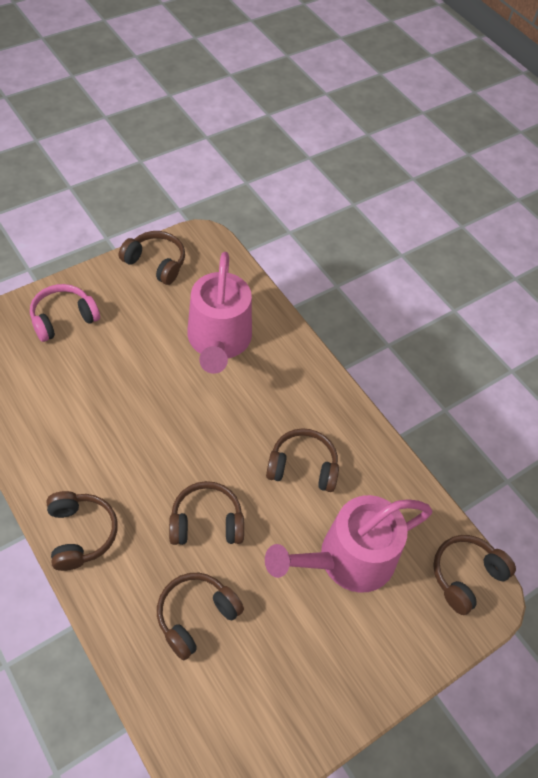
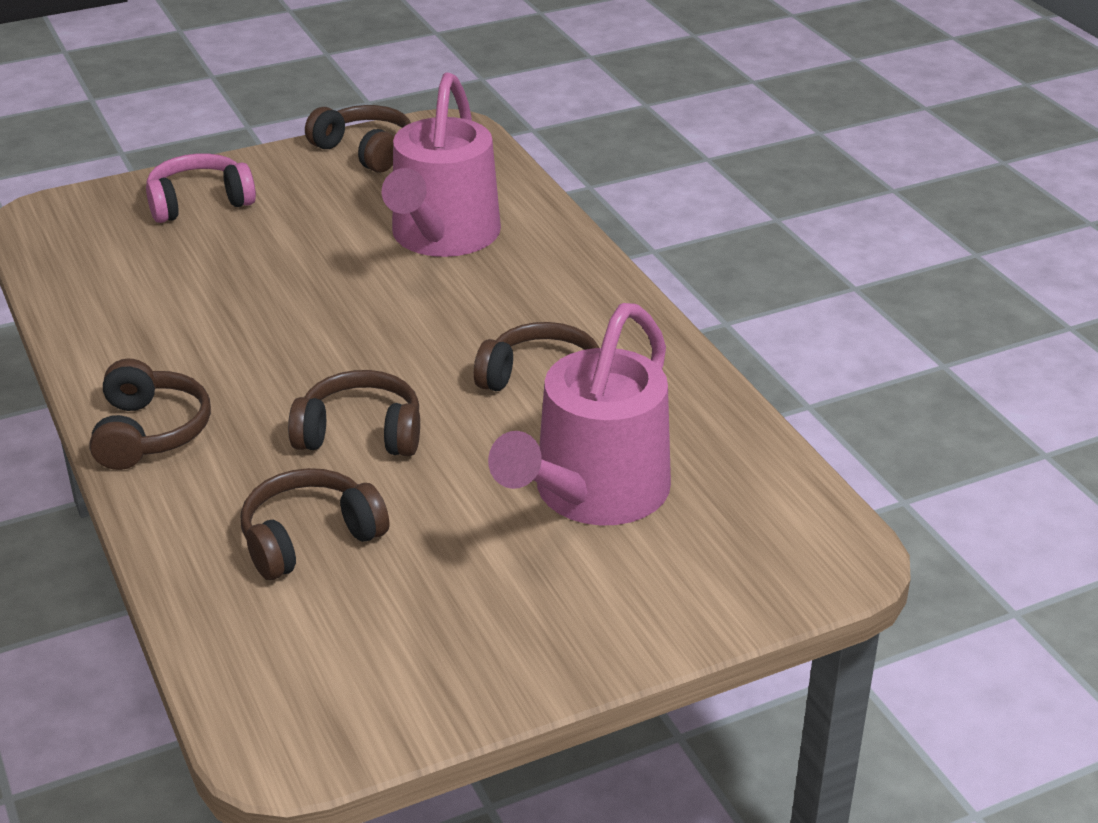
camera: 15 degrees right, 20 degrees down
pink watering can [265,495,432,593] -> pink watering can turned 45 degrees counterclockwise [488,303,671,526]
brown headphones [433,535,516,615] -> none

